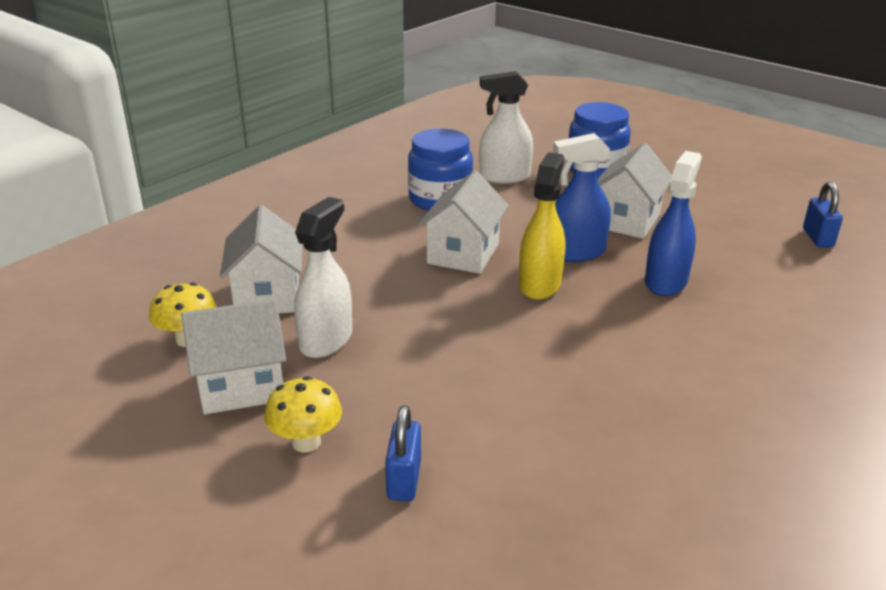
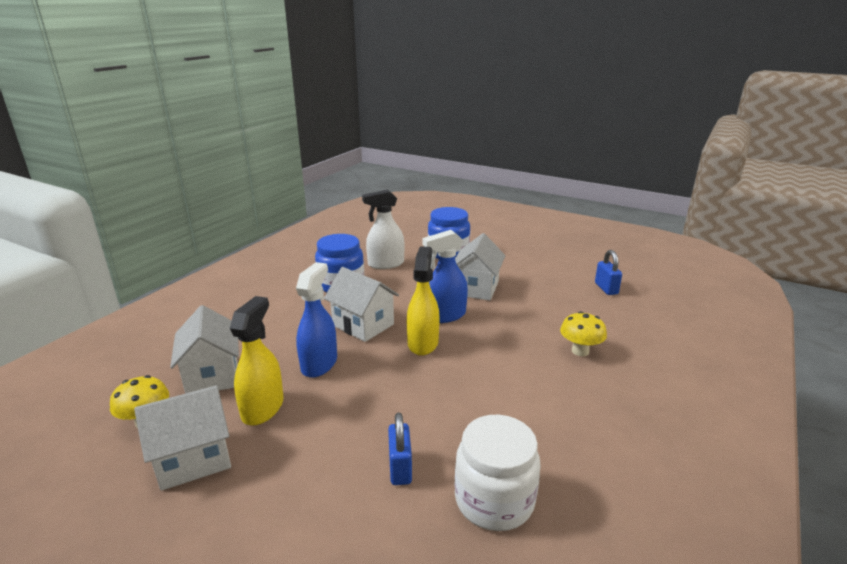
camera: 10 degrees left, 5 degrees down
yellow mushroom [264,376,342,452] -> yellow mushroom moved to [560,311,607,356]
white spray bottle [294,197,352,358] -> yellow spray bottle [230,296,284,426]
blue padlock [385,405,421,501] -> blue padlock moved to [388,412,412,485]
white house [418,170,509,274] -> white house turned 60 degrees counterclockwise [324,267,399,342]
blue spray bottle [645,151,702,296] -> blue spray bottle moved to [296,262,337,378]
none -> white jar [454,415,541,531]

